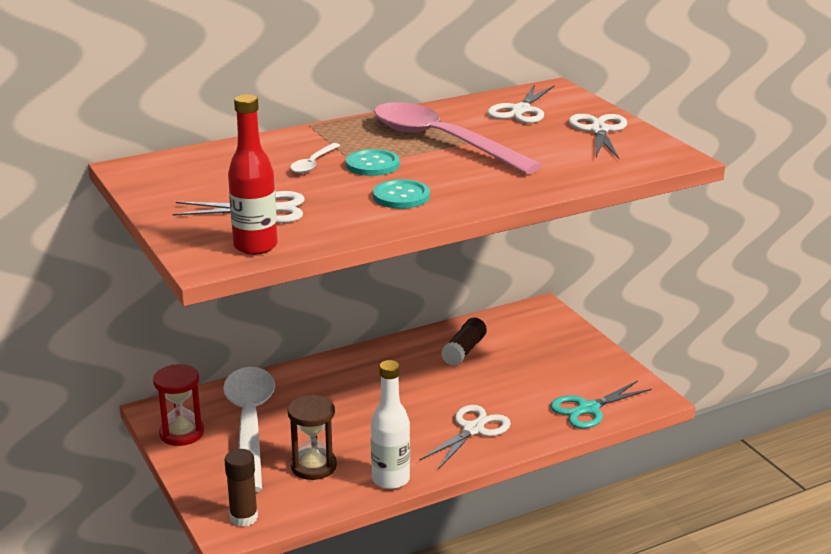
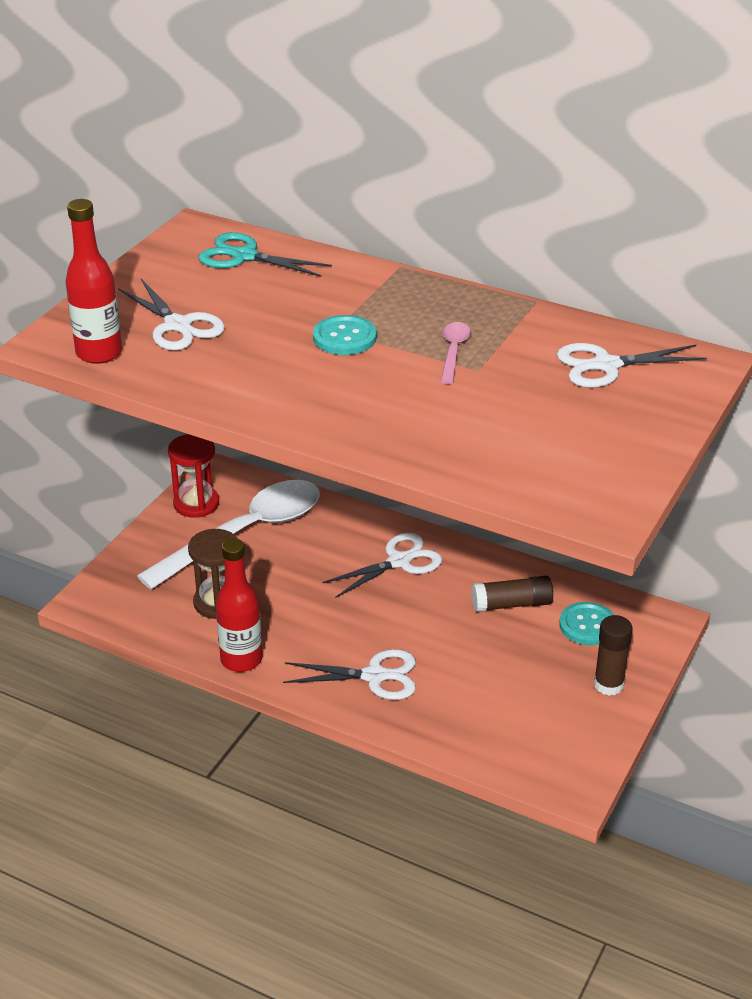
camera: 55 degrees right, 10 degrees up
brown glue stick [225,449,258,527] -> brown glue stick moved to [594,615,633,696]
white spoon [290,143,341,174] -> none
white bottle [371,360,410,489] -> red bottle [216,538,262,672]
turquoise button [373,179,430,209] -> turquoise button moved to [559,602,614,645]
pink spoon [374,102,542,174] -> pink spoon [440,322,471,384], size x0.40
turquoise scissors [550,381,652,429] -> turquoise scissors moved to [199,232,332,277]
white scissors [569,114,627,159] -> white scissors moved to [322,533,442,598]

